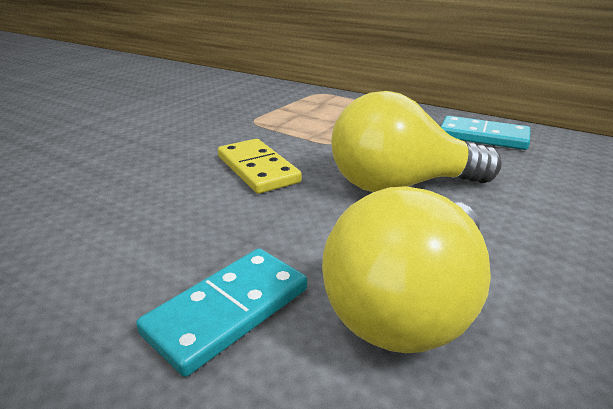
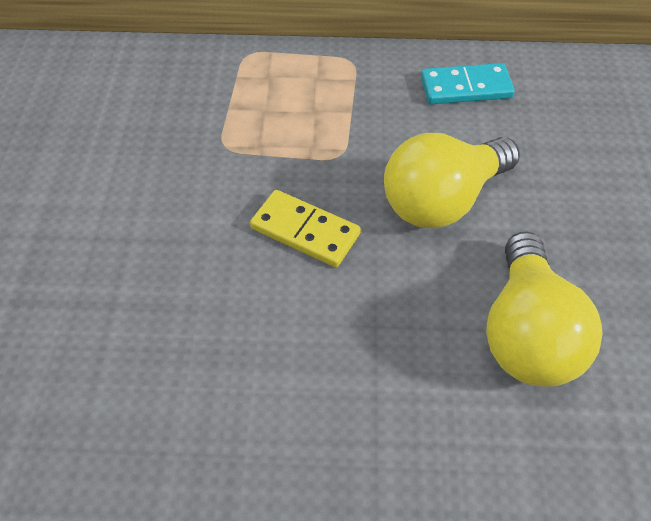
camera: 30 degrees left, 25 degrees up
turquoise domino [136,248,307,377] -> none

